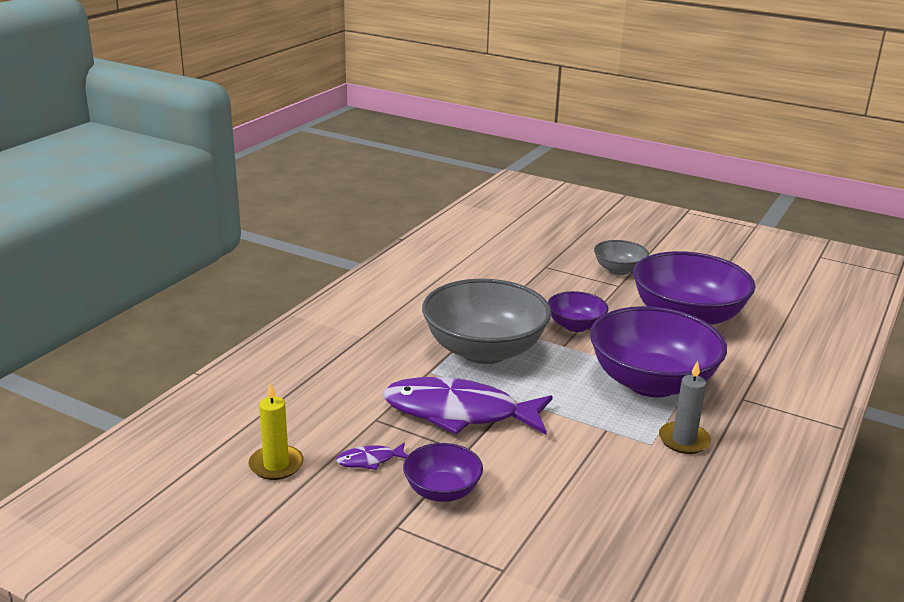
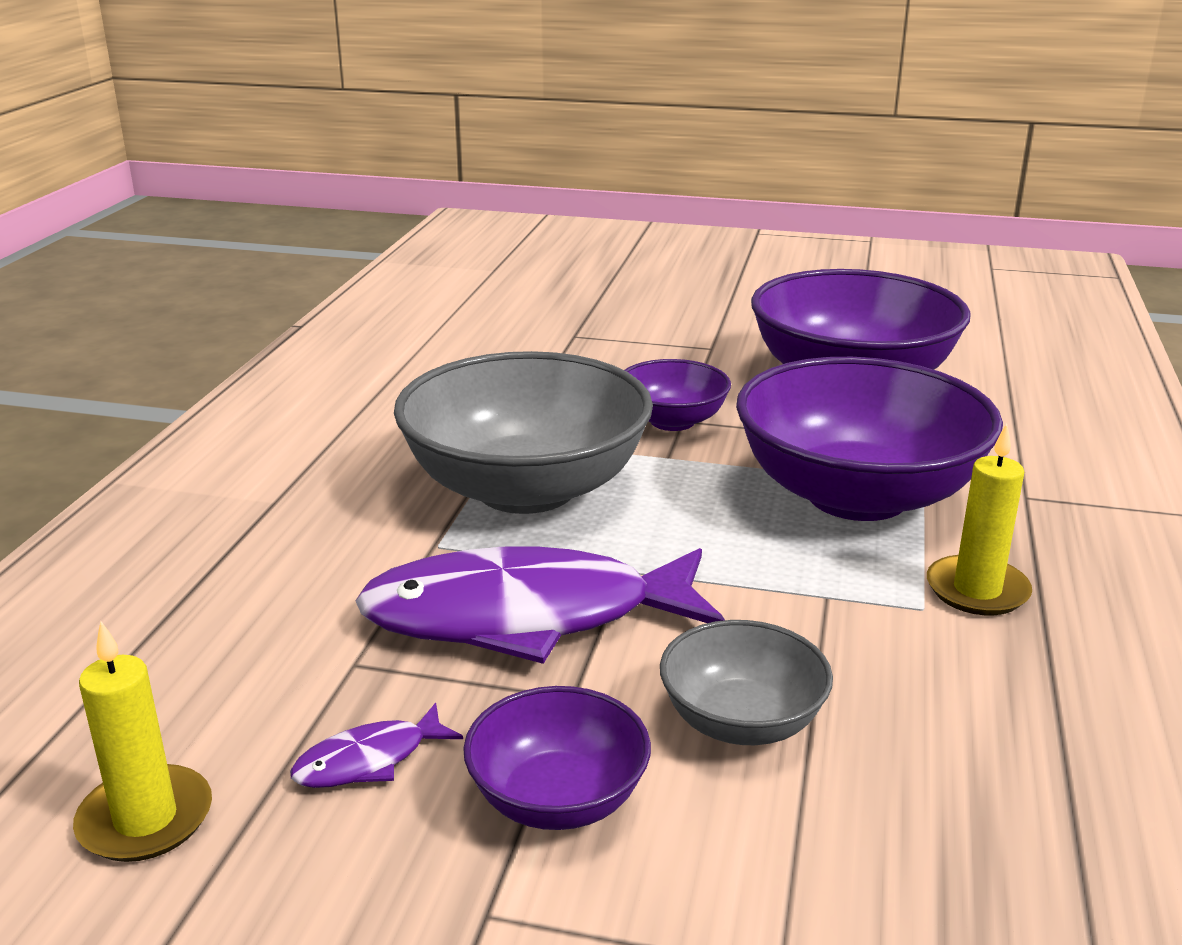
camera: 15 degrees left, 0 degrees up
grey bowl [594,240,649,275] -> grey bowl moved to [660,620,833,745]
grey candle [659,361,711,454] -> yellow candle [927,424,1032,615]

